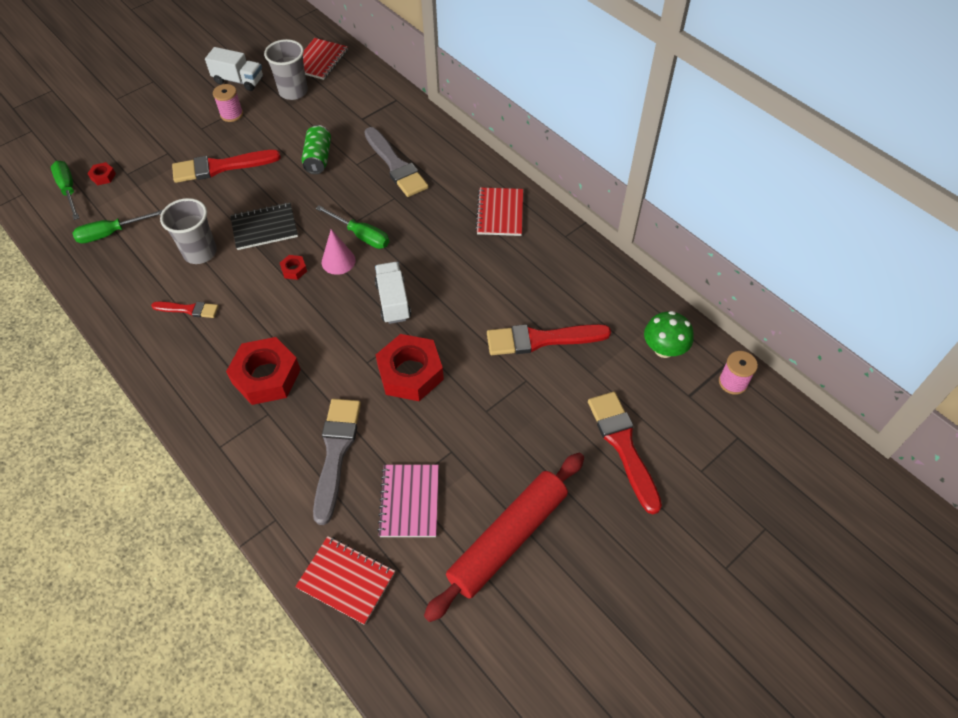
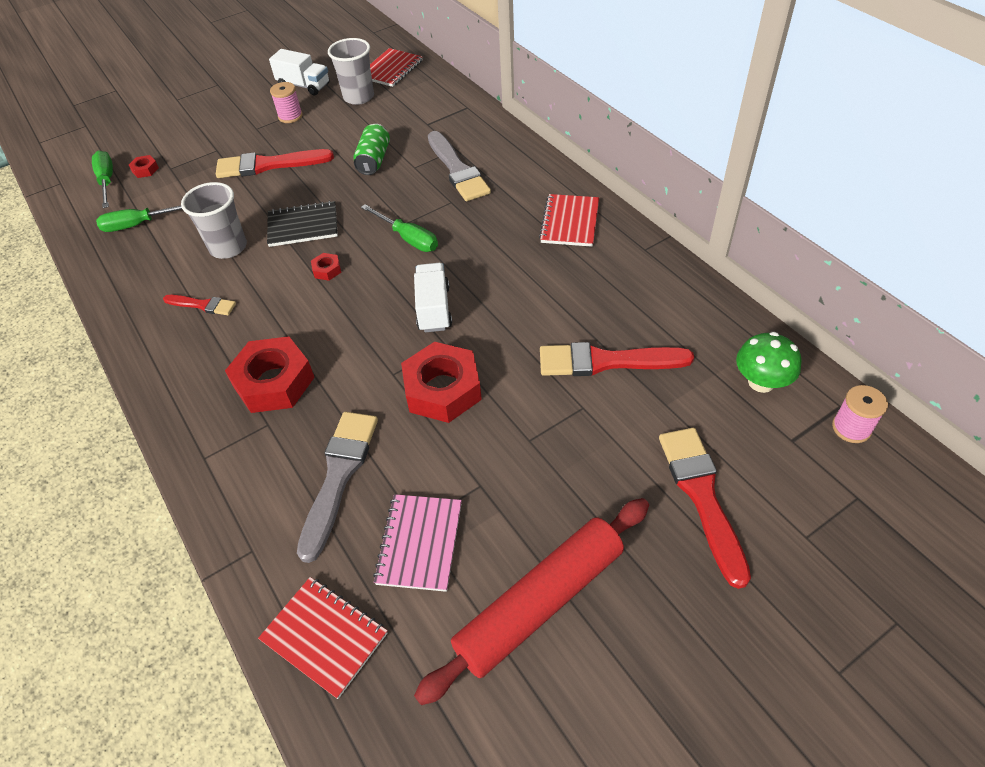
camera: 10 degrees right, 5 degrees down
pink cone [322,229,356,275] -> none

